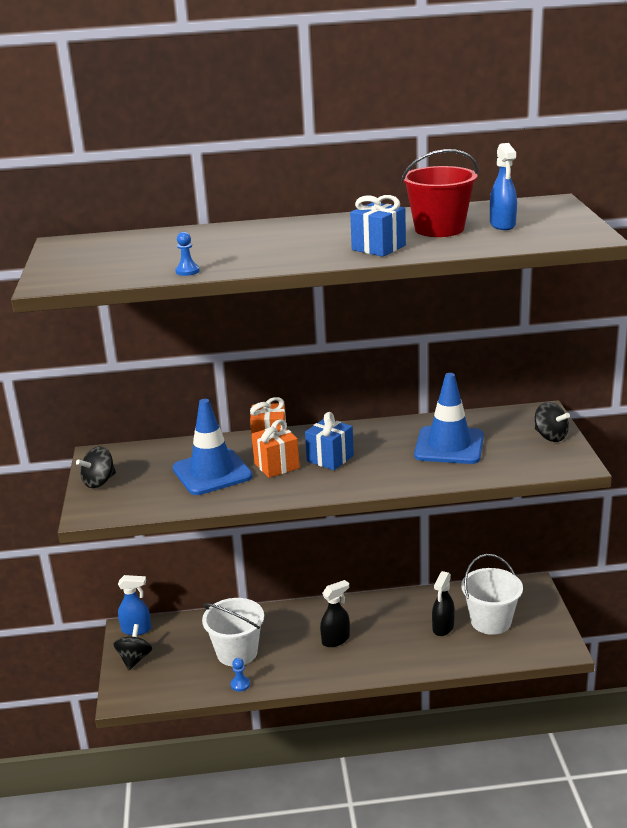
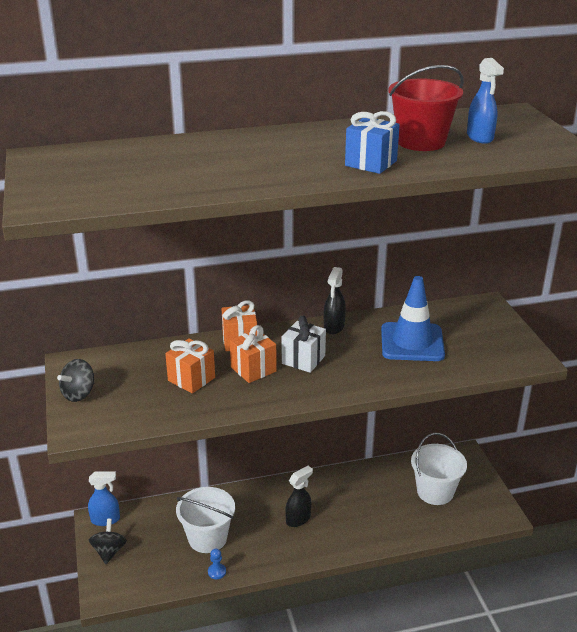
camera: 10 degrees left, 5 degrees up
blue traffic cone [172,399,253,495] -> orange gift [165,338,215,393]
blue pawn [175,232,200,276] -> none
blue gift [305,412,354,470] -> white gift [282,316,326,373]
black spray bottle [432,571,455,636] -> black spray bottle moved to [324,267,346,334]
black spinning top [535,402,570,442] -> none

